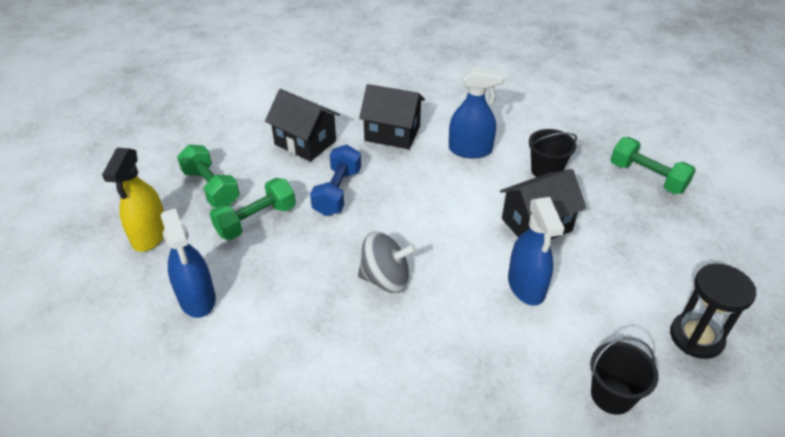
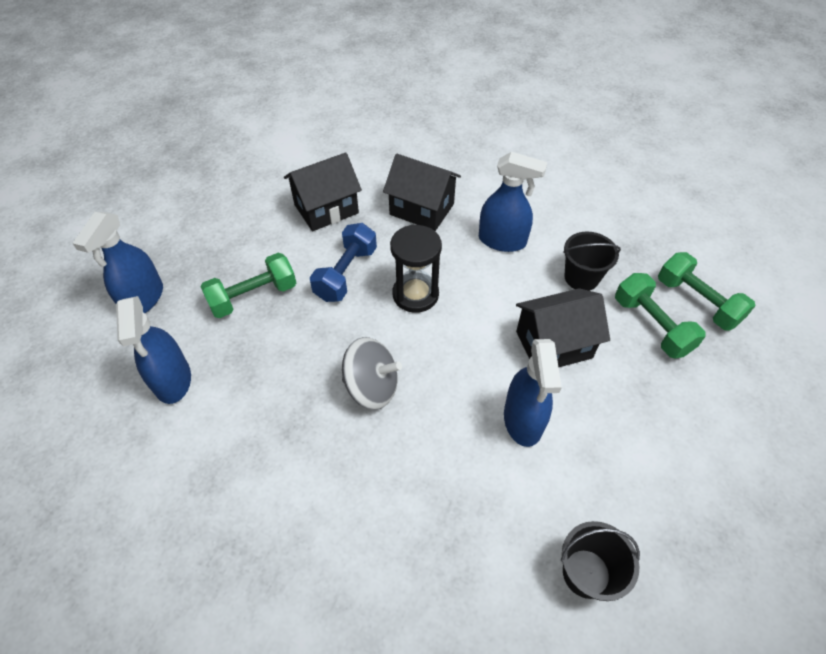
camera: 10 degrees right, 10 degrees up
yellow spray bottle [102,148,165,252] -> blue spray bottle [72,212,163,313]
green dumbbell [177,145,240,207] -> green dumbbell moved to [615,273,706,359]
black house [265,89,340,162] -> black house turned 75 degrees counterclockwise [284,152,362,231]
black hourglass [670,264,756,359] -> black hourglass moved to [390,224,442,313]

